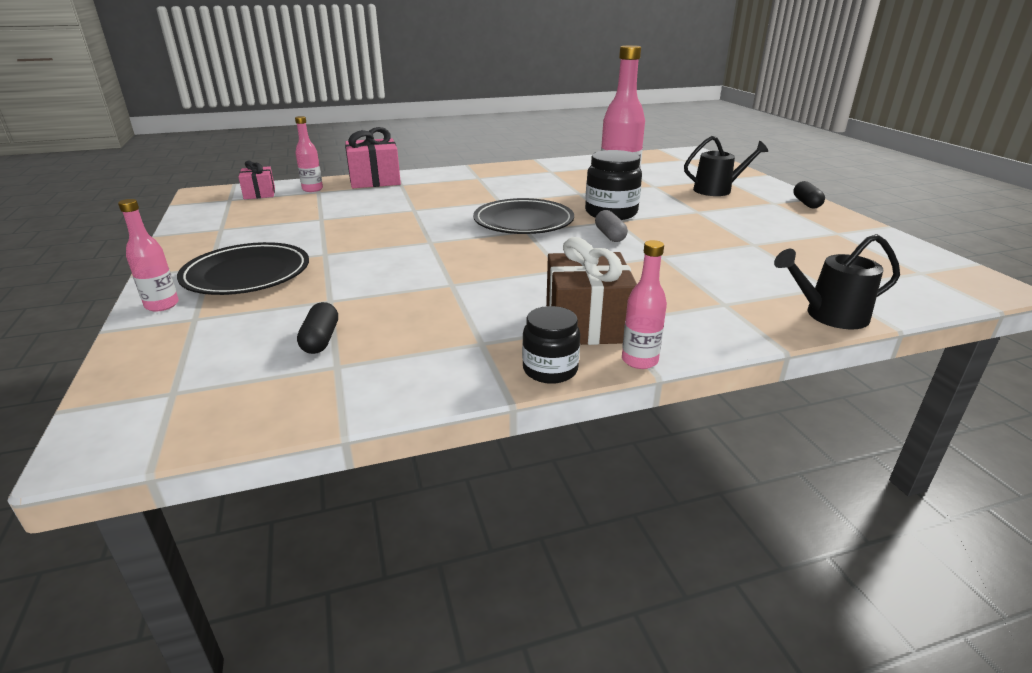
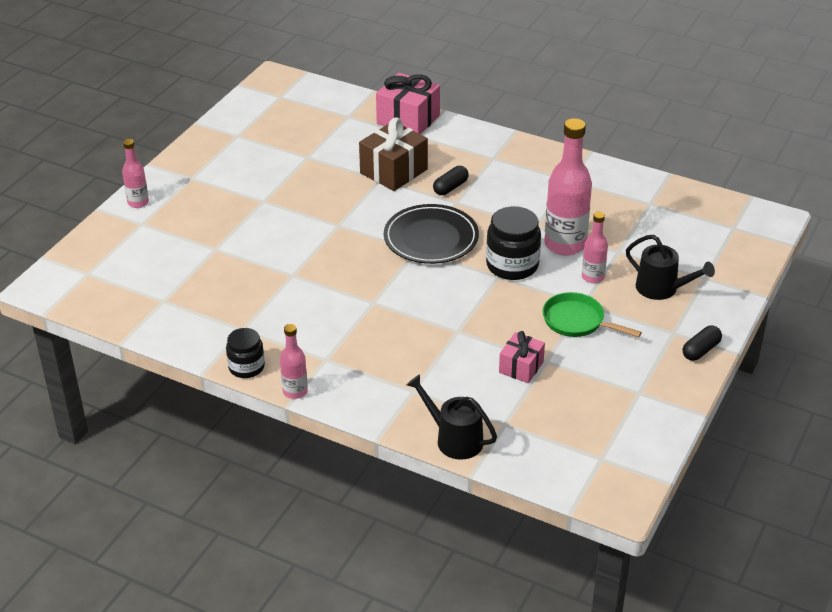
camera: 45 degrees right, 10 degrees up
black plate [177,242,309,295] -> none
pink gift [238,160,275,199] -> pink gift moved to [499,331,545,383]
pink bottle [295,116,323,192] -> pink bottle moved to [582,212,608,283]
black capsule [297,302,338,354] -> black capsule moved to [433,166,469,195]
brown gift [546,237,637,345] -> brown gift moved to [359,117,428,191]
grey capsule [595,210,628,242] -> none
none -> green pan [543,292,642,337]

